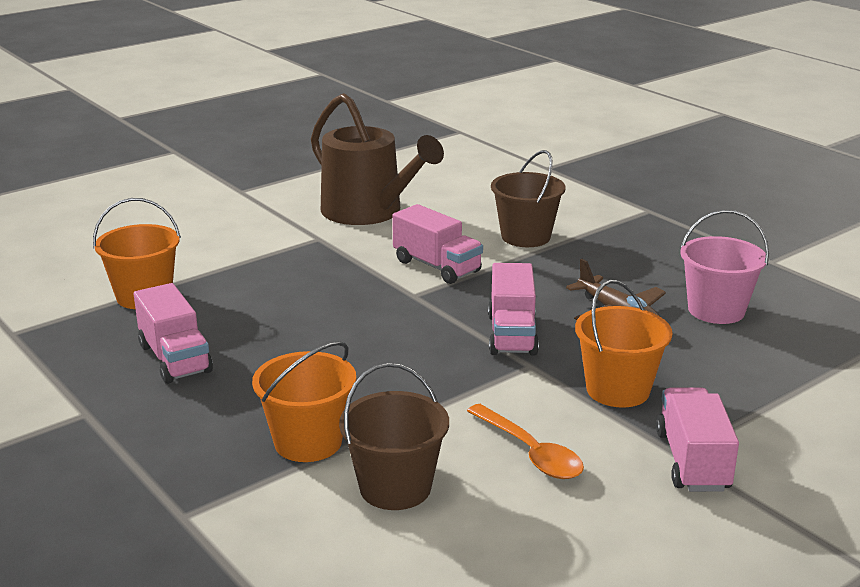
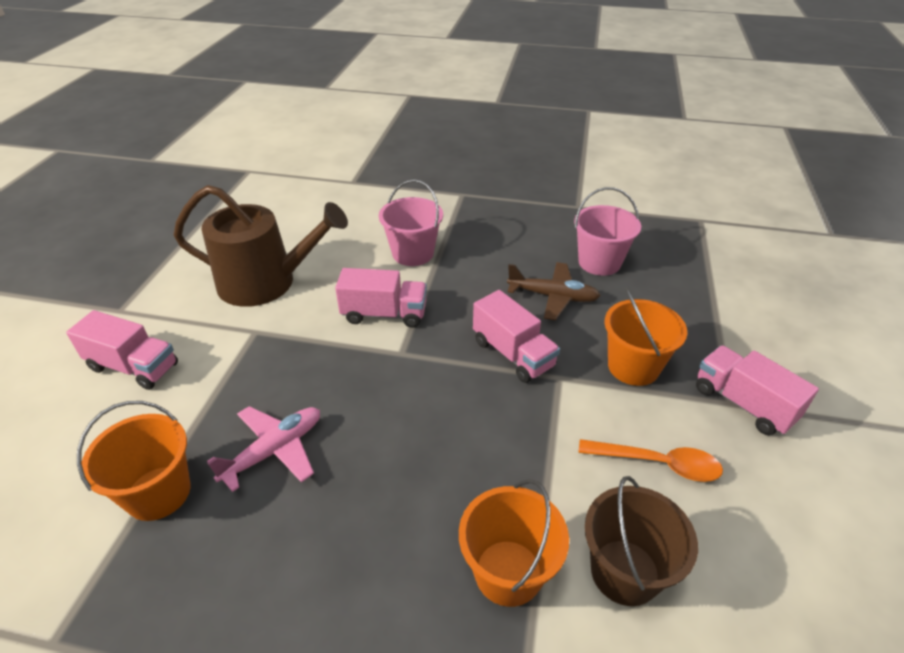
camera: 40 degrees left, 15 degrees up
pink truck [134,283,213,384] -> pink truck moved to [66,310,178,390]
brown bucket [491,150,566,247] -> pink bucket [379,179,443,266]
none -> pink plane [207,406,320,492]

